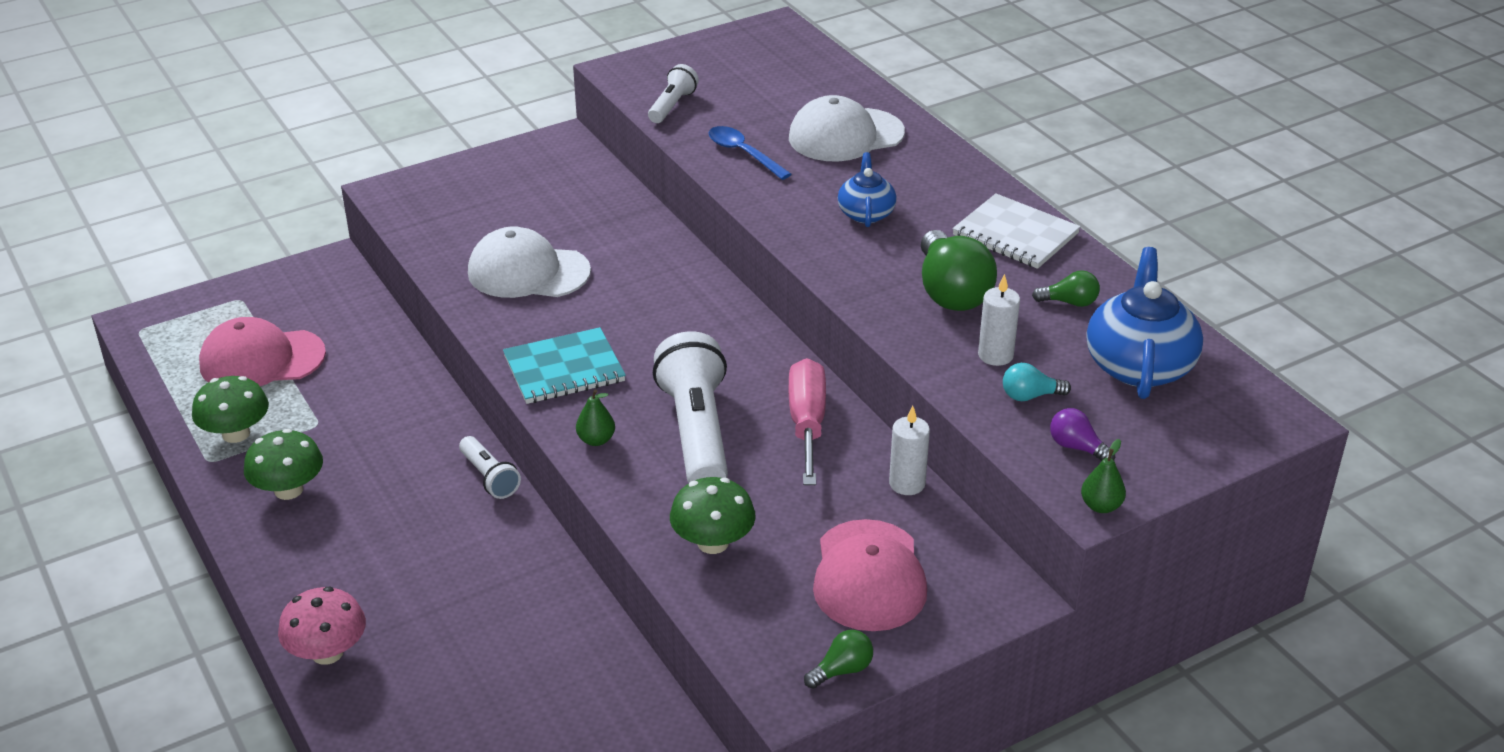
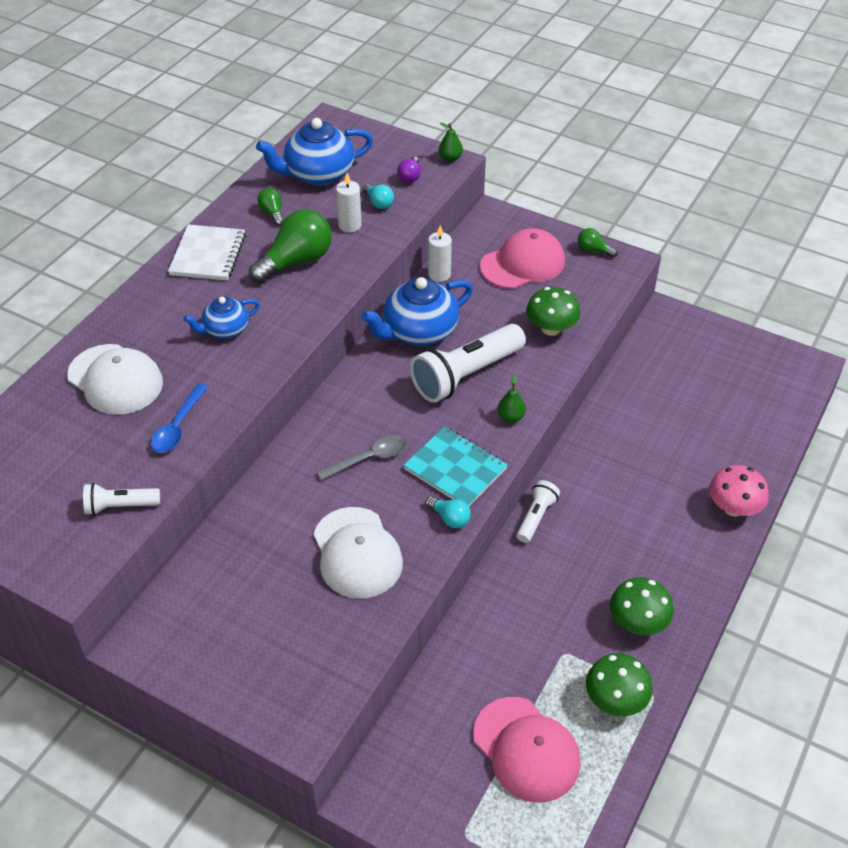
camera: 120 degrees left, 10 degrees up
pink screwdriver [789,358,826,485] -> blue teapot [361,277,473,346]
none -> grey spoon [317,435,407,480]
none -> turquoise light bulb [426,496,471,528]

